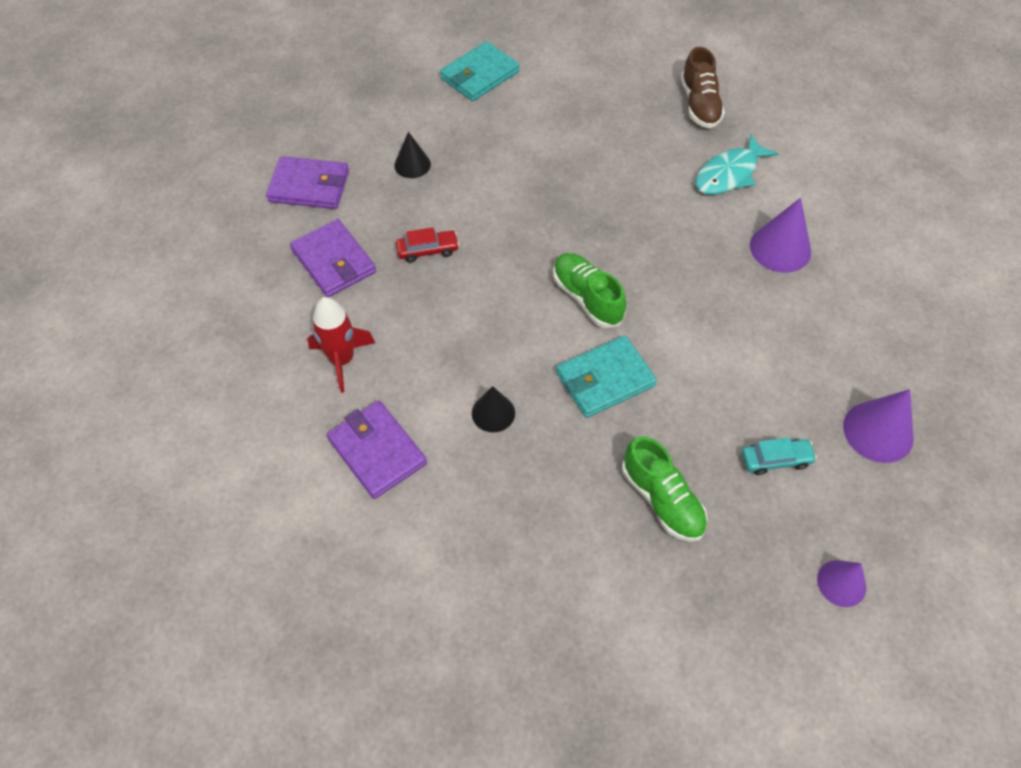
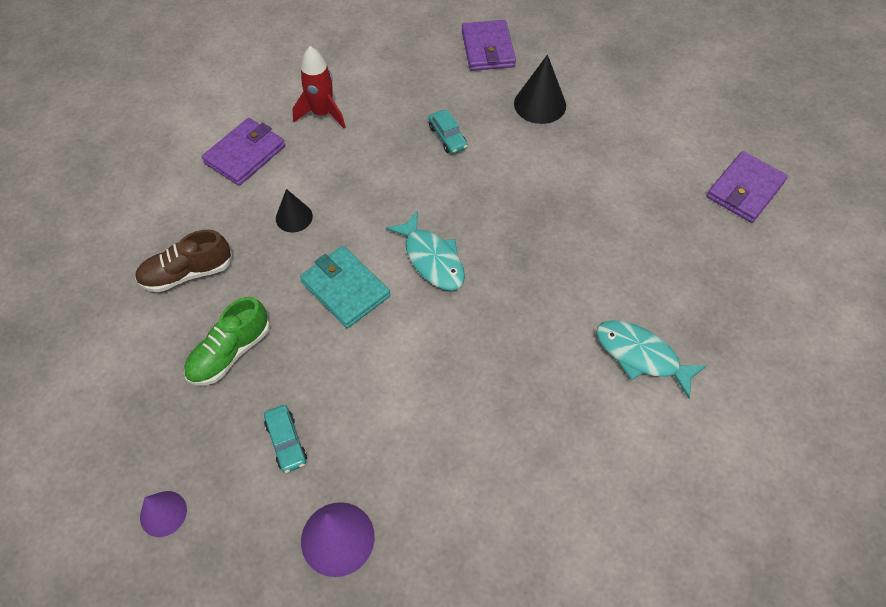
camera: 75 degrees right, 0 degrees up
purple wallet [290,219,376,297] -> purple wallet moved to [706,151,788,223]
black cone [394,132,431,178] -> black cone [514,55,566,124], size x1.56
red car [396,227,459,263] -> turquoise car [428,110,468,154]
turquoise wallet [440,41,519,101] -> none
green shoe [553,253,626,328] -> turquoise fish [386,212,465,291]
brown shoe [681,47,725,128] -> brown shoe moved to [135,230,232,293]
purple cone [750,198,811,273] -> none

